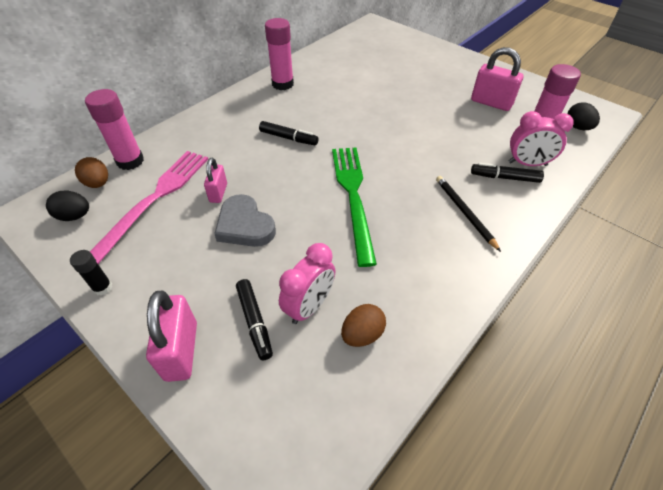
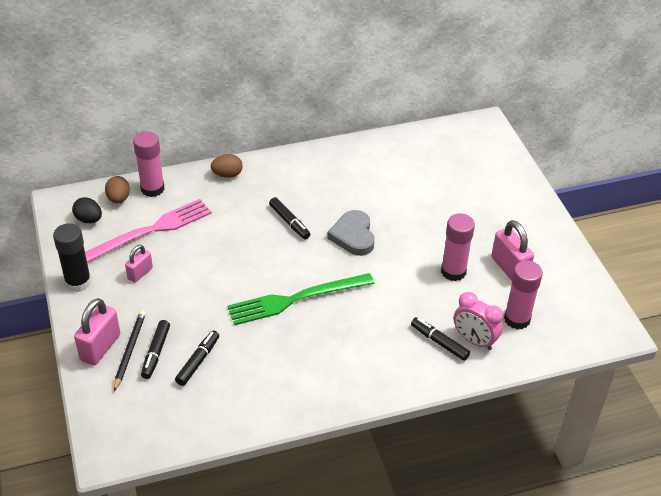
camera: 30 degrees right, 5 degrees down
black glue stick [70,250,112,295] -> black glue stick [53,223,91,292], size x1.84
pink padlock [204,158,227,203] -> pink padlock moved to [125,245,153,283]
grey heart [214,194,276,247] -> grey heart moved to [327,210,375,256]
pink glue stick [265,18,294,90] -> pink glue stick moved to [441,213,475,281]
pink clock [279,243,336,324] -> black marker [175,330,219,386]
green fork [332,147,377,267] -> green fork turned 135 degrees counterclockwise [227,273,374,325]
brown egg [341,304,386,347] -> brown egg moved to [211,154,242,178]
black pencil [436,176,501,252] -> black pencil moved to [114,310,146,391]
black egg [567,102,600,130] -> none

